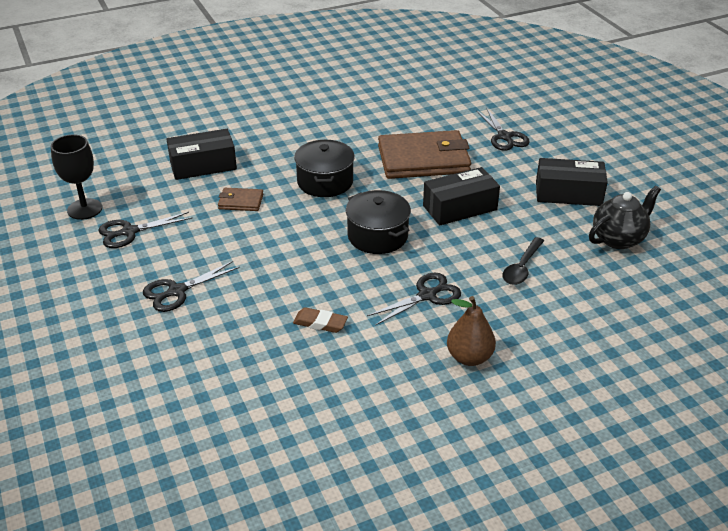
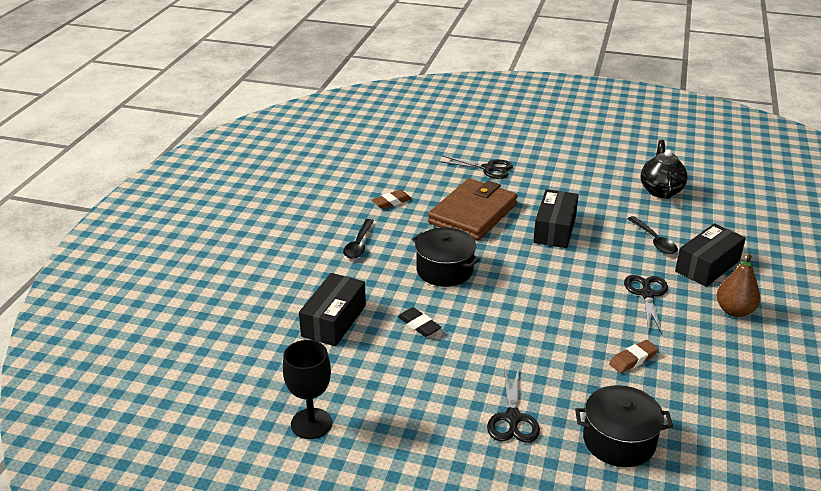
camera: 50 degrees left, 5 degrees down
black scissors [98,212,192,248] -> none
brown wallet [218,188,263,211] -> black eraser [398,307,441,337]
black pot [346,190,411,254] -> black pot moved to [575,385,673,467]
black box [536,158,608,206] -> black box moved to [675,223,746,287]
none -> black spoon [343,219,374,259]
none -> brown eraser [372,190,412,209]

